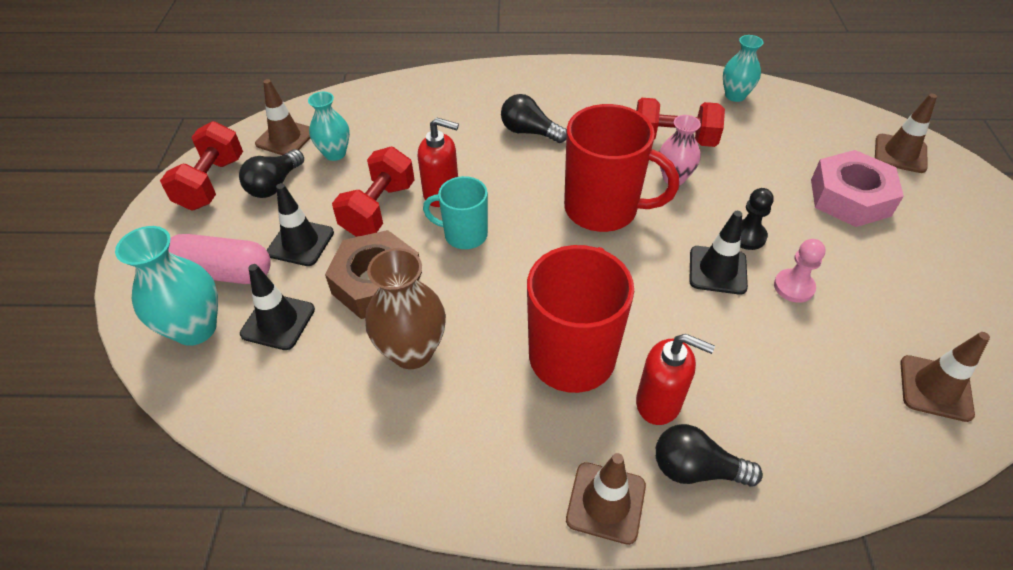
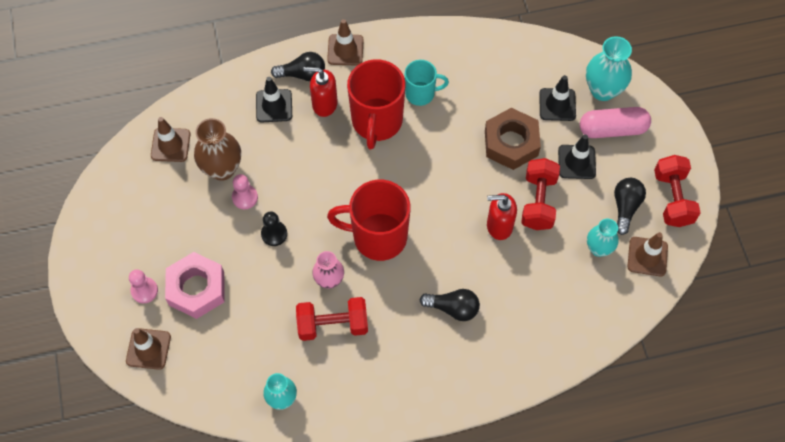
camera: 165 degrees right, 15 degrees up
brown vase [365,248,446,369] -> brown vase moved to [194,118,241,181]
turquoise mug [423,176,488,249] -> turquoise mug moved to [405,60,449,106]
black traffic cone [689,211,748,295] -> black traffic cone moved to [256,77,292,122]
none -> pink pawn [129,269,158,303]

